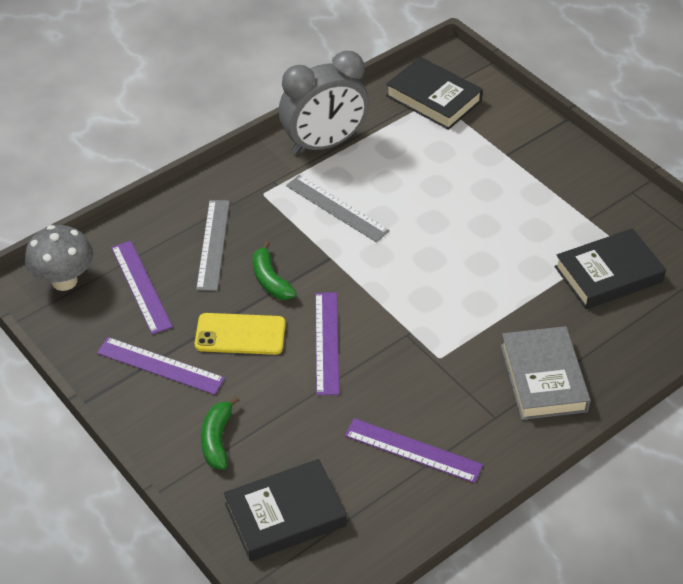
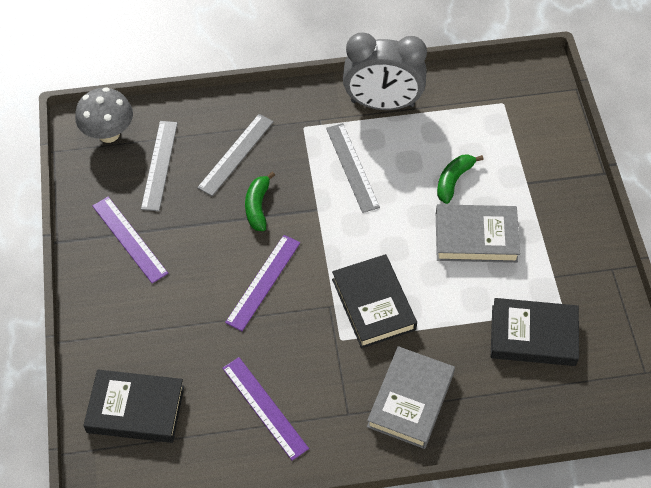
camera: 30 degrees right, 10 degrees up
purple ruler [111,241,173,334] -> grey ruler [141,121,178,211]
yellow phone [195,313,285,355] -> none
green banana [201,396,239,469] -> green banana moved to [437,154,484,204]
black book [386,57,483,130] -> black book moved to [332,254,417,348]
none -> grey book [436,204,520,263]

